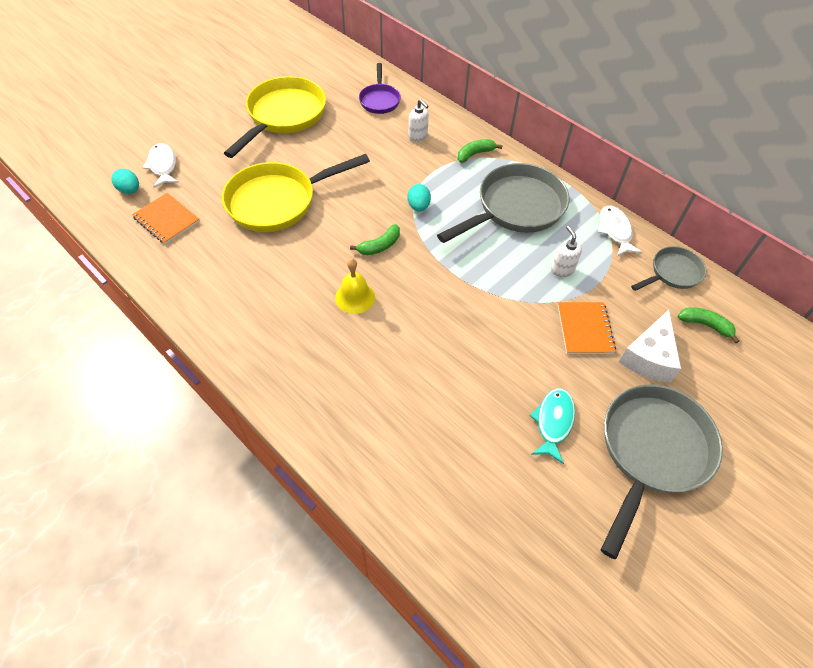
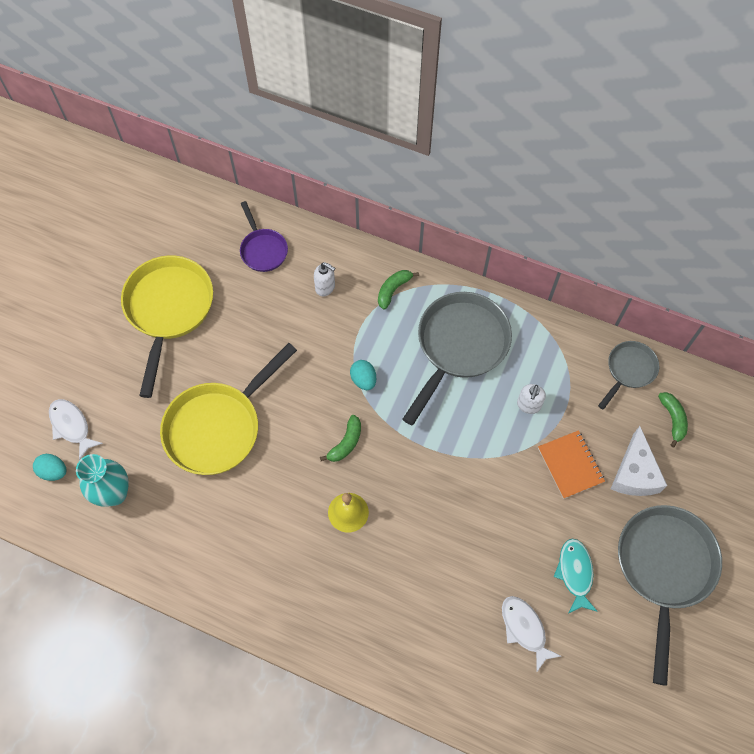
camera: 20 degrees left, 10 degrees up
orange notebook [132,193,200,244] -> turquoise vase [76,454,129,507]
white soap dispenser [551,226,582,277] -> white soap dispenser turned 120 degrees counterclockwise [517,384,546,414]
white fish [598,205,642,256] -> white fish moved to [502,596,561,672]
green banana [678,307,739,343] -> green banana turned 75 degrees clockwise [658,392,688,447]

